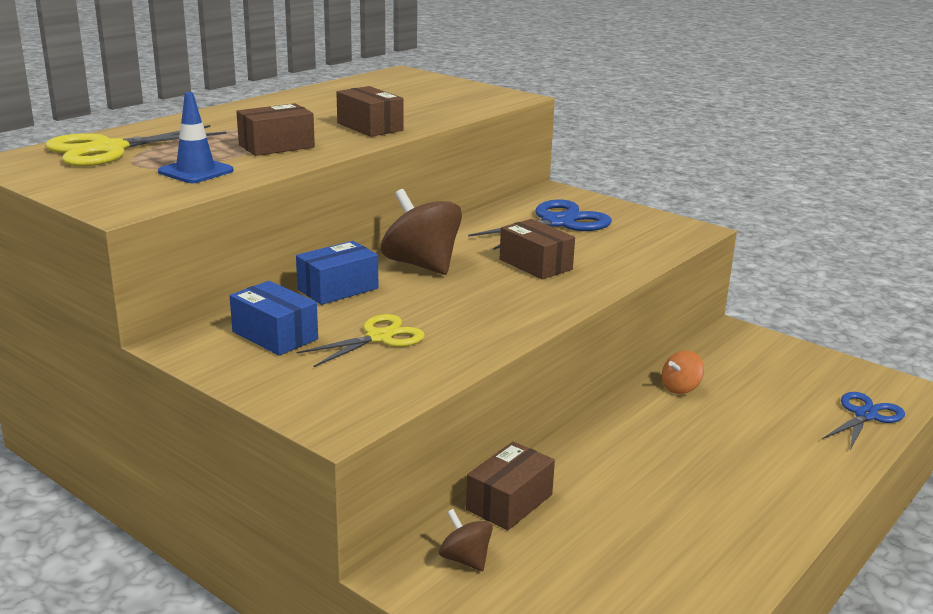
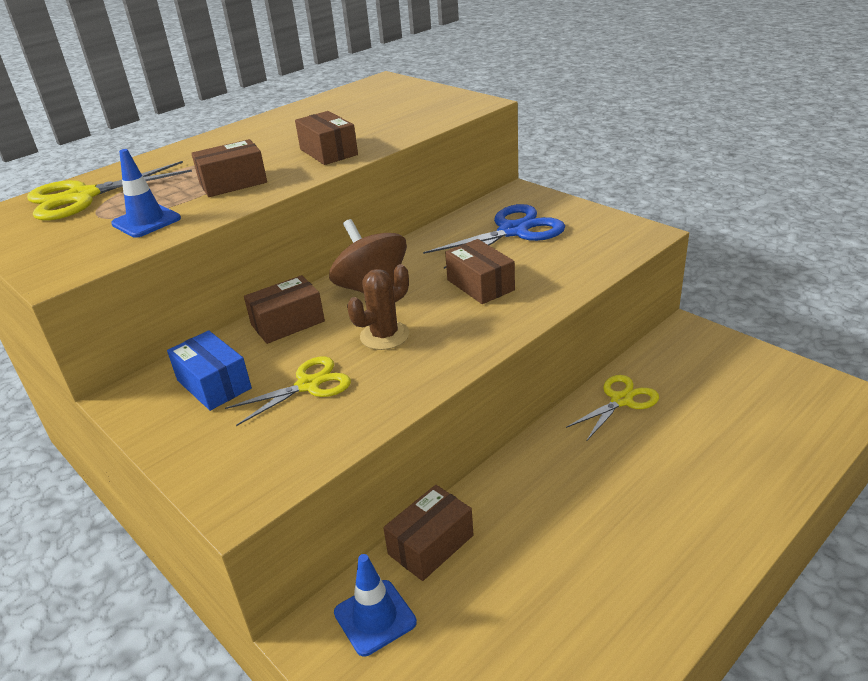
camera: 10 degrees right, 10 degrees up
blue box [296,241,378,305] -> brown box [244,275,325,344]
brown spinning top [439,509,493,571] -> blue traffic cone [334,554,417,656]
orange spinning top [662,351,704,394] -> yellow scissors [566,375,659,440]
blue scissors [822,392,905,450] -> none
none -> brown cactus [347,264,409,350]

